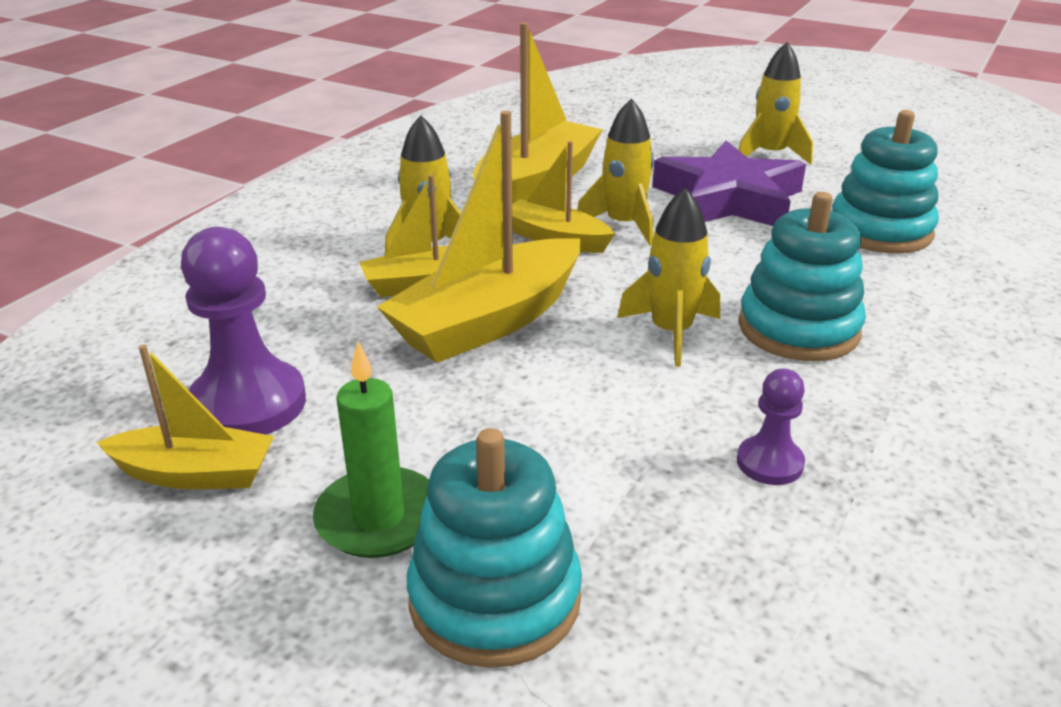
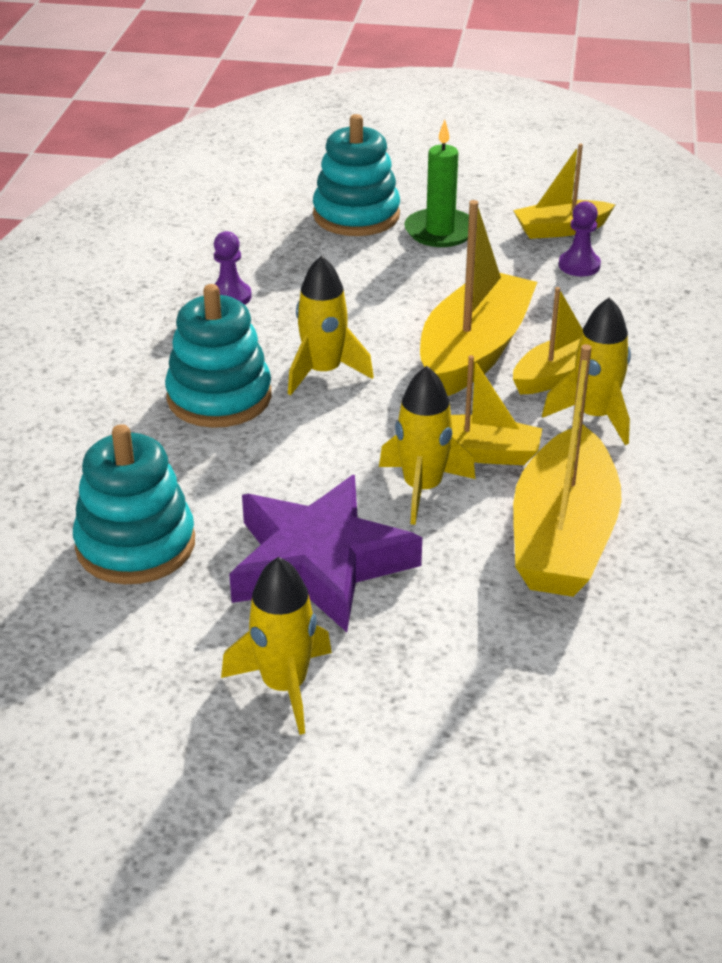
camera: 160 degrees right, 5 degrees up
purple pawn [181,227,306,435] -> purple pawn [559,201,601,277], size x0.53

